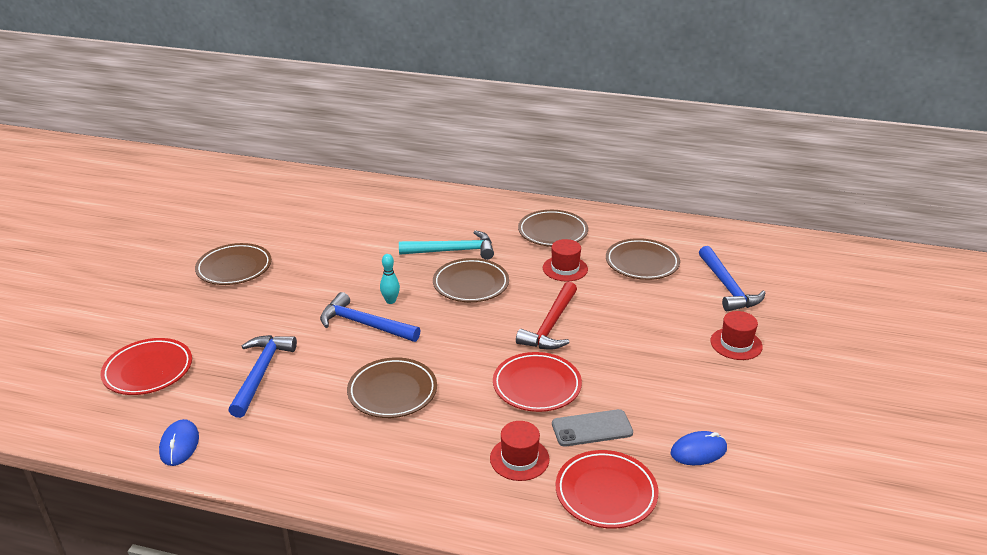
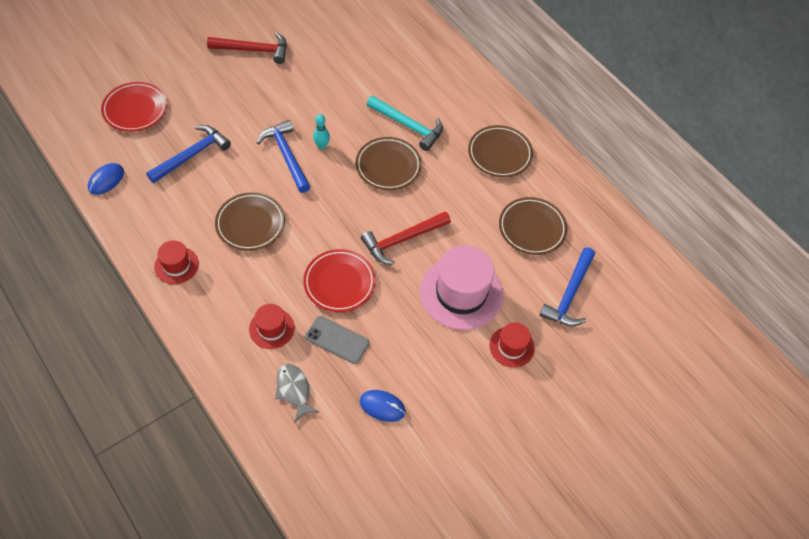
camera: 35 degrees right, 25 degrees up
brown plate [195,243,272,285] -> red hammer [207,32,287,64]
red hat [543,239,588,282] -> red hat moved to [154,240,199,284]
red plate [556,450,658,529] -> grey fish [275,364,319,422]
none -> pink hat [420,245,503,330]

